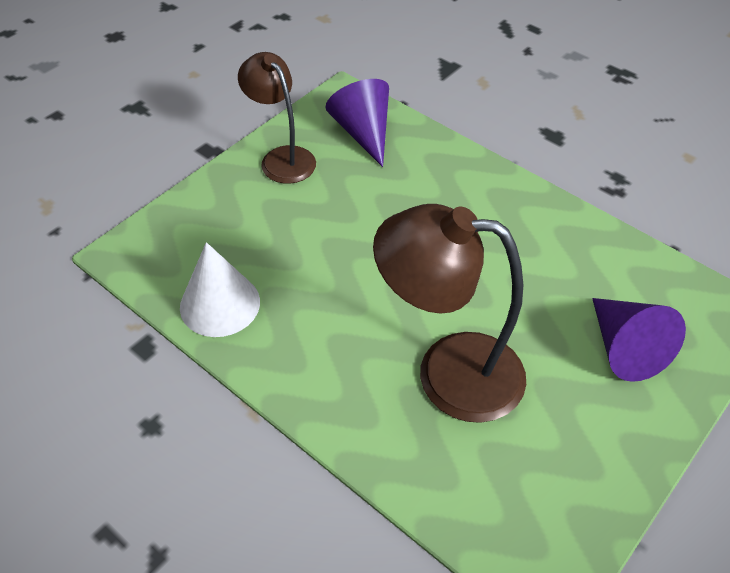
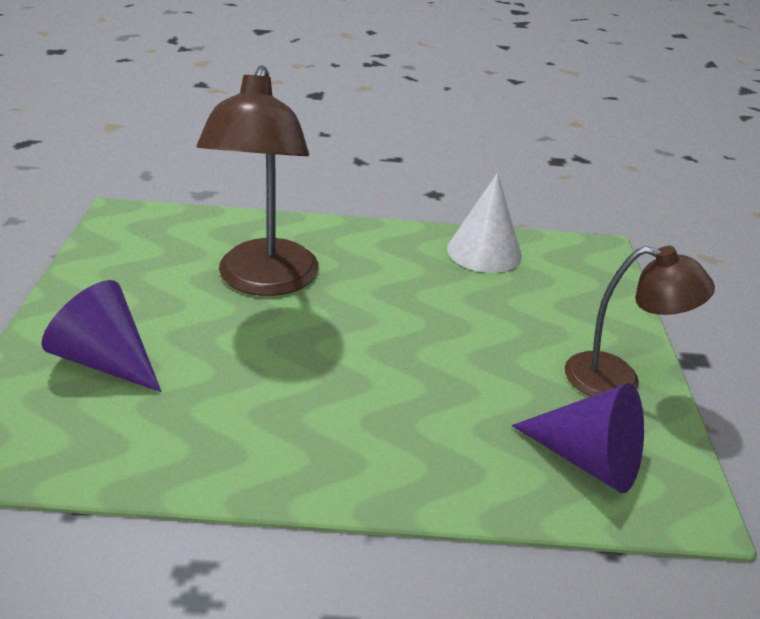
camera: 140 degrees right, 15 degrees down
brown lamp [373,204,526,423] -> brown lamp turned 120 degrees clockwise [197,65,319,296]

